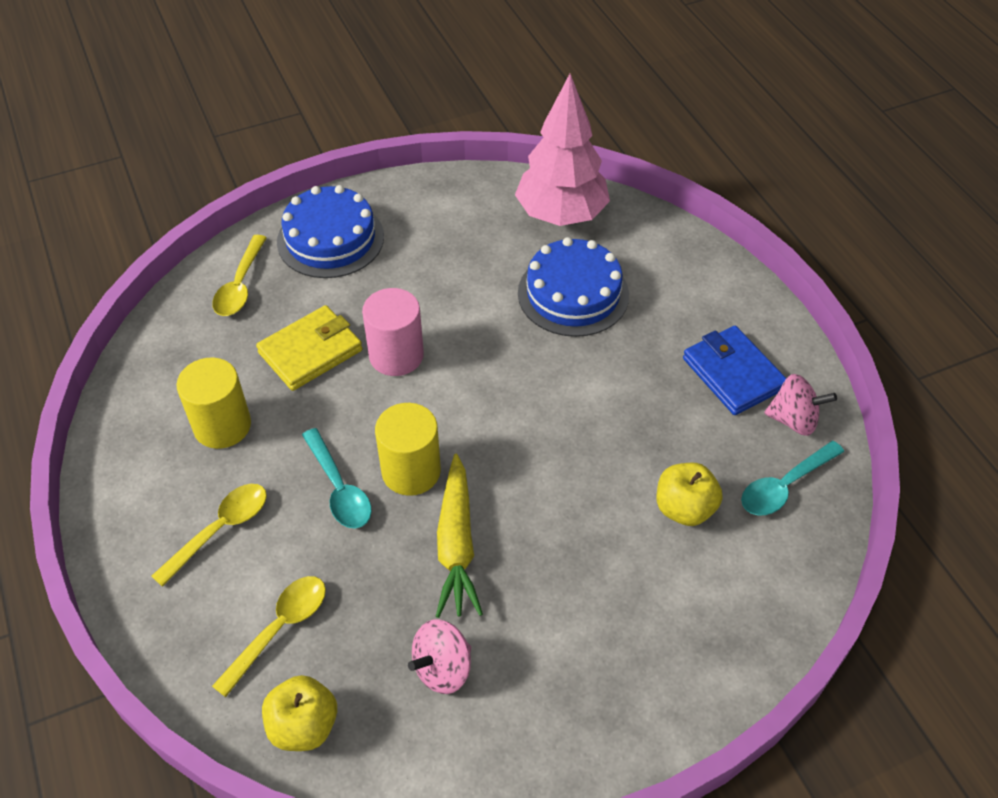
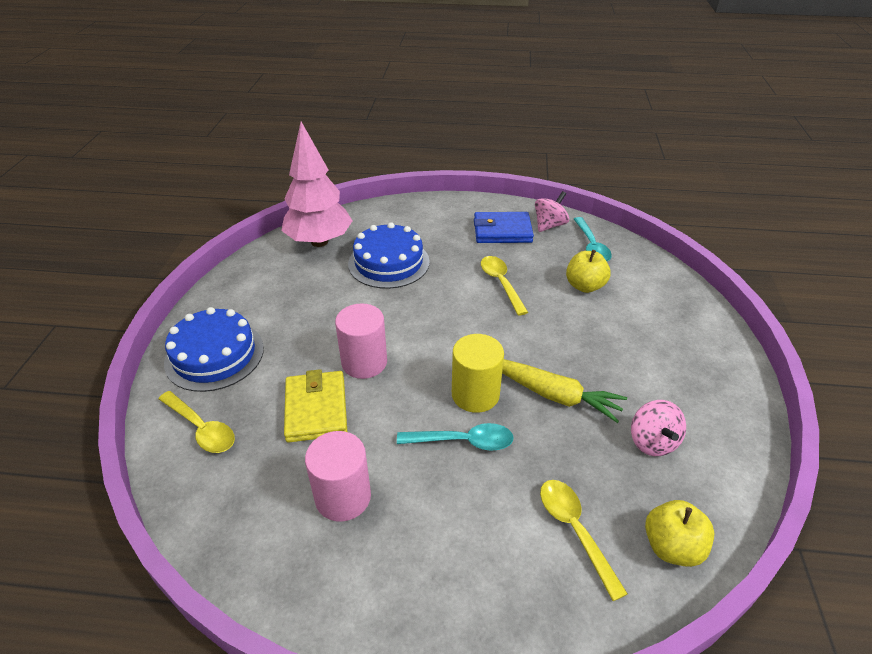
camera: 60 degrees left, 10 degrees down
yellow spoon [151,484,267,587] -> yellow spoon moved to [481,256,528,316]
yellow cylinder [176,358,251,449] -> pink cylinder [305,431,371,522]

